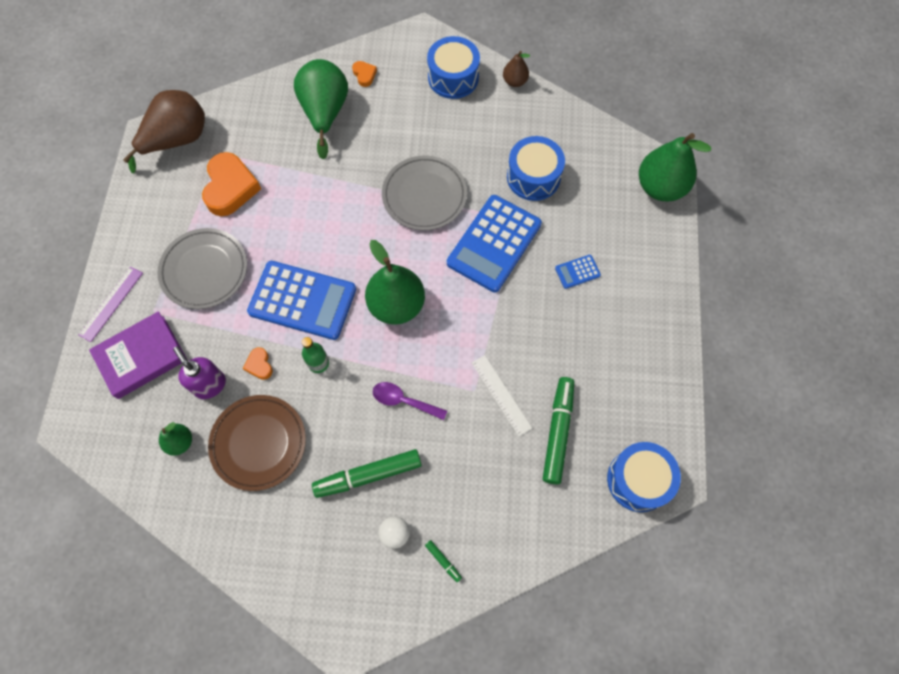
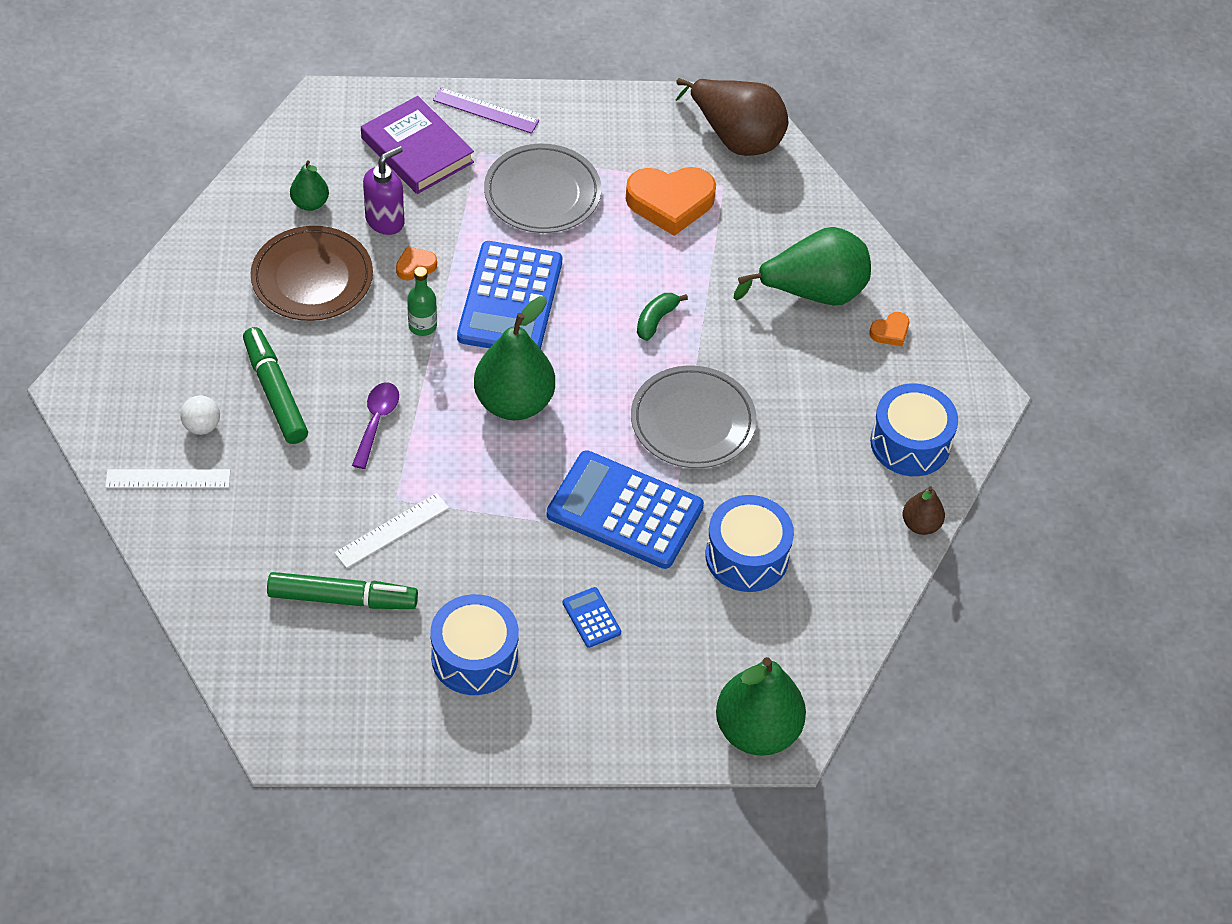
camera: 80 degrees right, 15 degrees down
green marker [425,540,462,582] -> white ruler [105,469,230,488]
blue drum [607,442,681,512] -> blue drum moved to [430,594,519,695]
none -> green banana [637,293,688,341]

